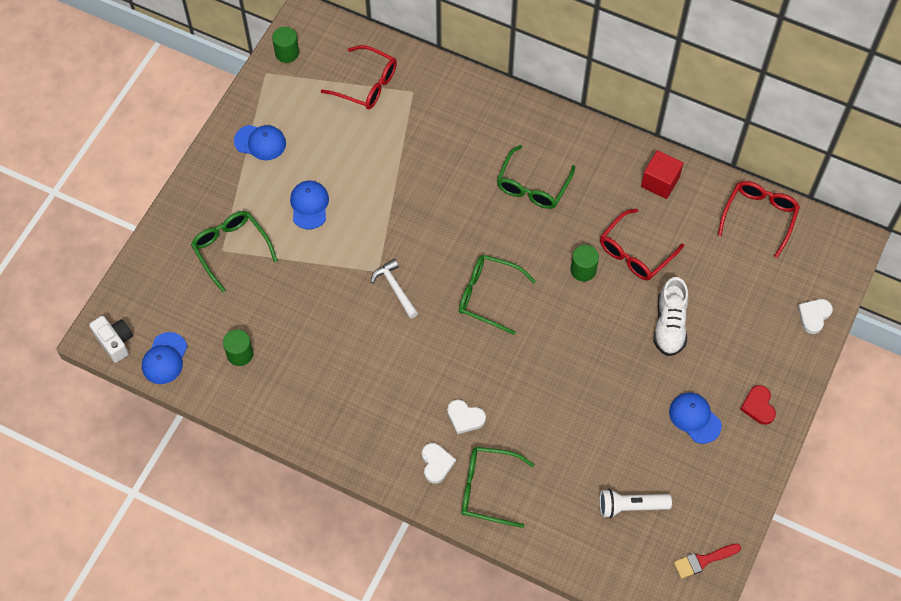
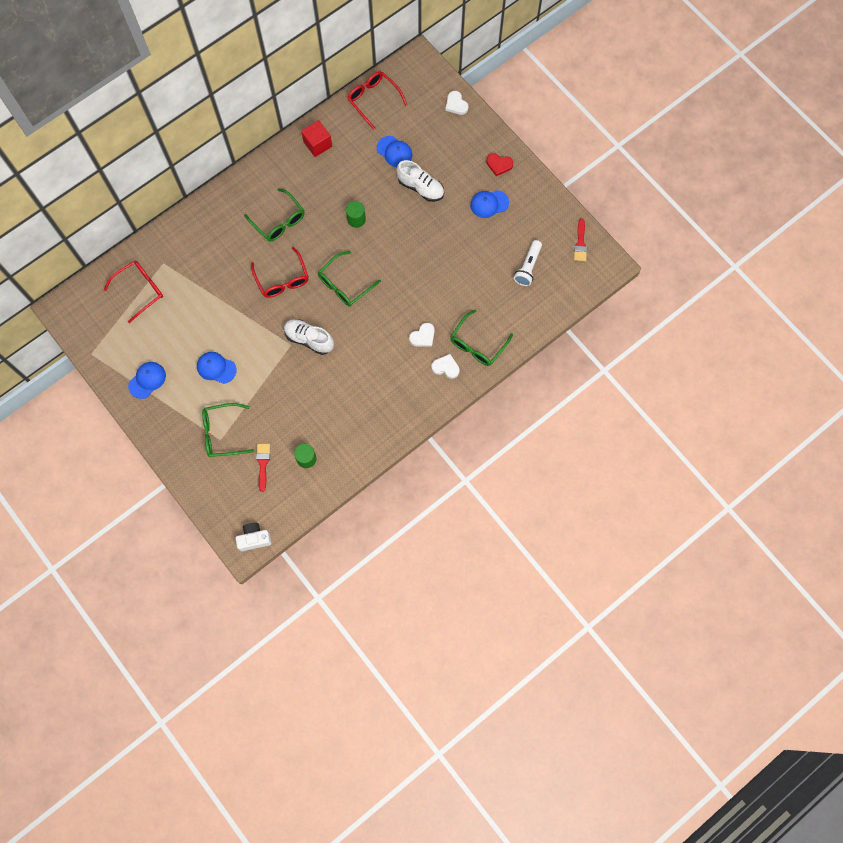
camera: 65 degrees left, 10 degrees up
blue cap [142,332,187,384] -> blue cap moved to [377,136,412,167]
green cylinder [272,27,299,63] -> none
white hammer [371,259,418,318] -> white shoe [284,319,334,355]
red glasses [600,209,684,280] -> red glasses moved to [251,247,309,298]
none -> red brush [256,444,270,492]

